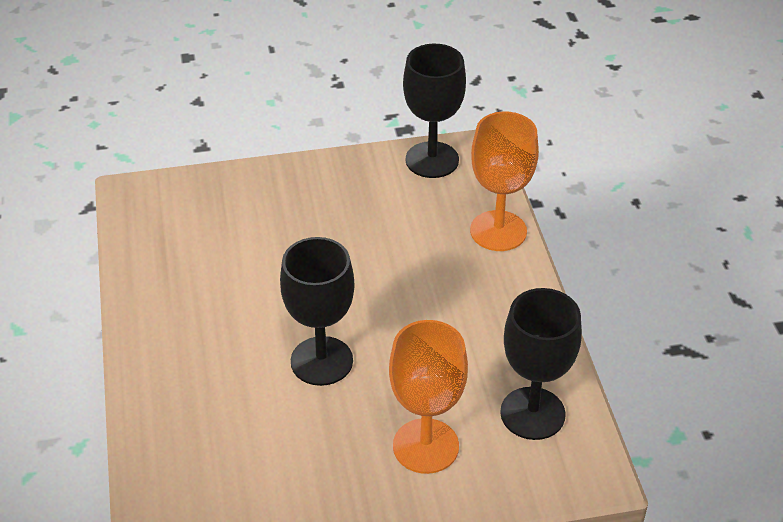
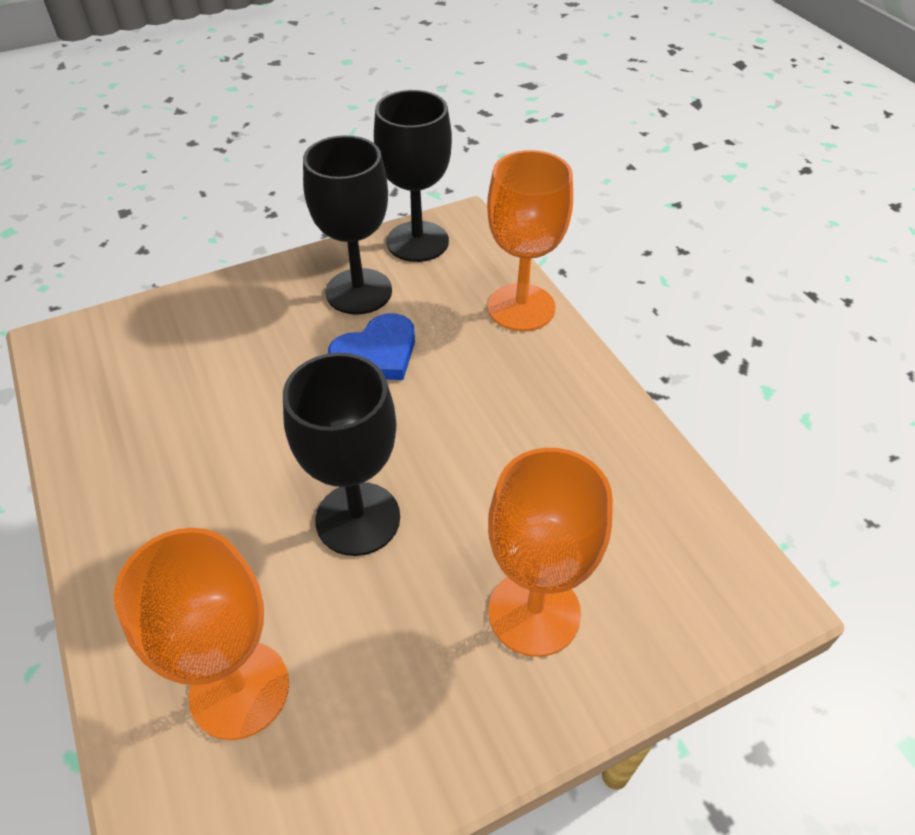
camera: 15 degrees left, 5 degrees up
black goblet [500,288,582,440] -> black goblet moved to [303,135,392,315]
none -> orange goblet [113,528,289,740]
none -> blue heart [328,313,415,380]

